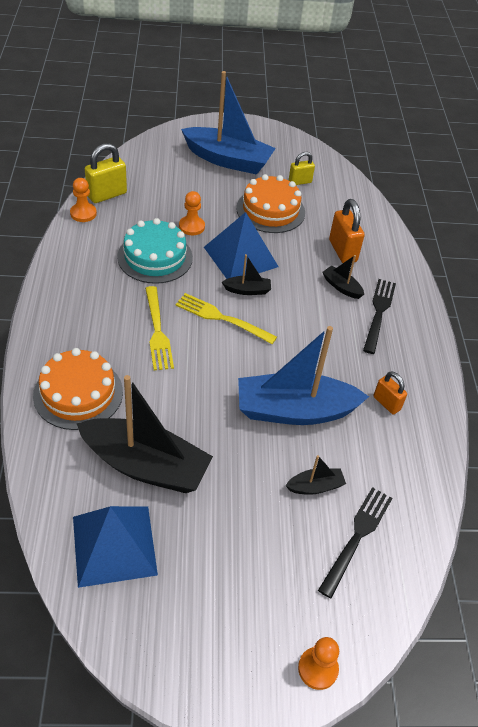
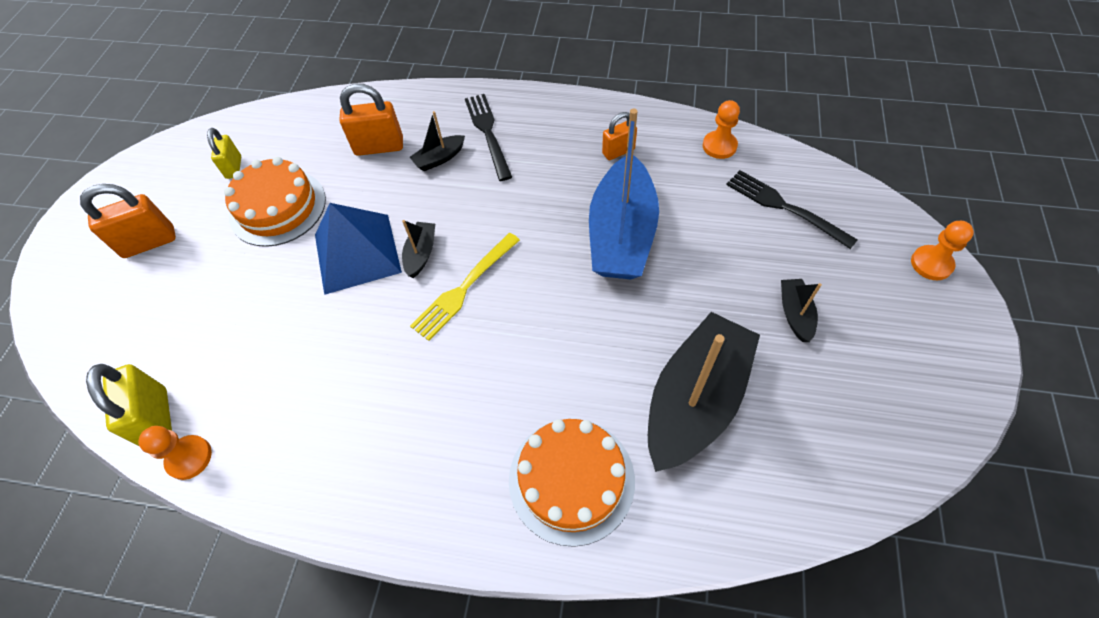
camera: 70 degrees left, 10 degrees up
blue pyramid [73,506,158,588] -> none
turquoise cake [117,218,193,284] -> none
yellow fork [145,286,174,370] -> none
orange pawn [179,191,205,235] -> orange pawn moved to [703,100,740,159]
blue boat [181,71,276,175] -> orange padlock [80,184,176,258]
black boat [285,455,346,495] -> black boat moved to [781,279,822,342]
black fork [363,279,396,354] -> black fork turned 45 degrees clockwise [465,94,512,181]

